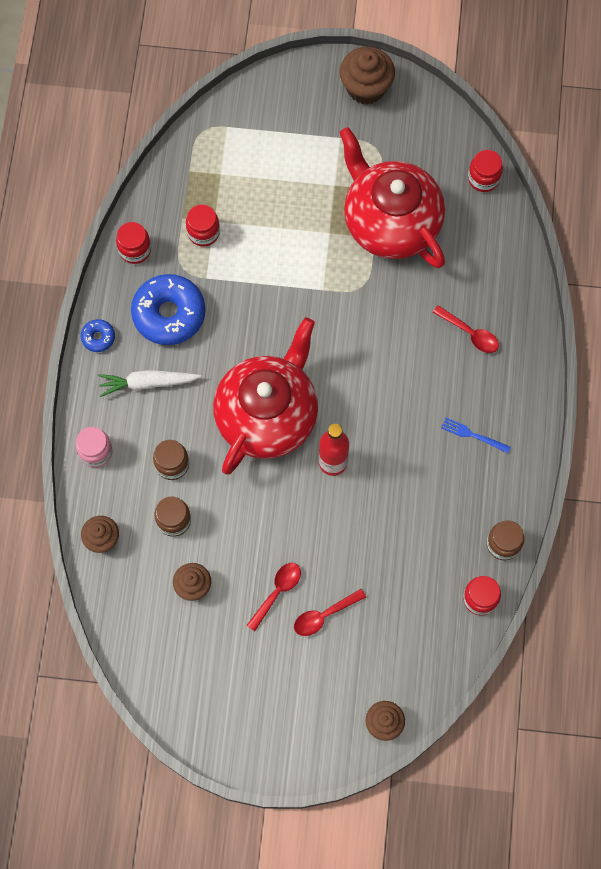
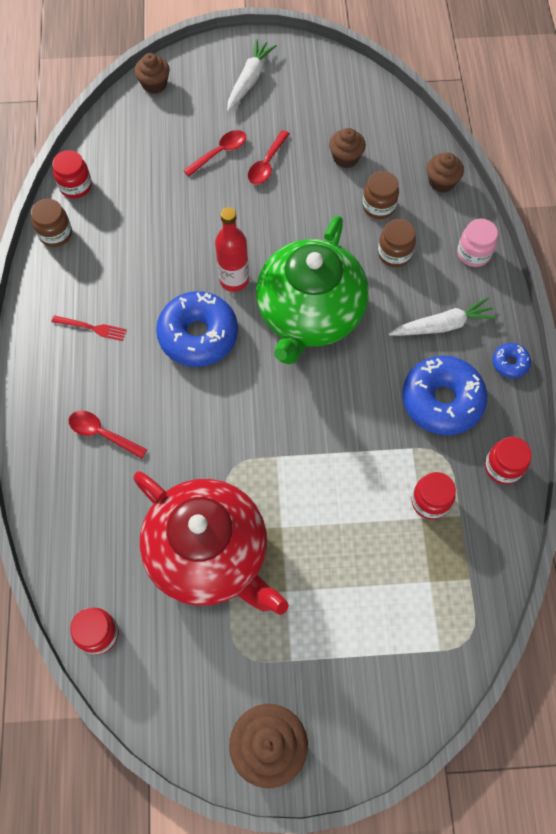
camera: 170 degrees right, 5 degrees down
red teapot [213,317,318,475] -> green teapot [256,216,369,365]
blue fork [441,418,511,453] -> red fork [52,315,127,341]
none -> blue donut [156,291,238,367]
none -> white carrot [227,39,277,112]

